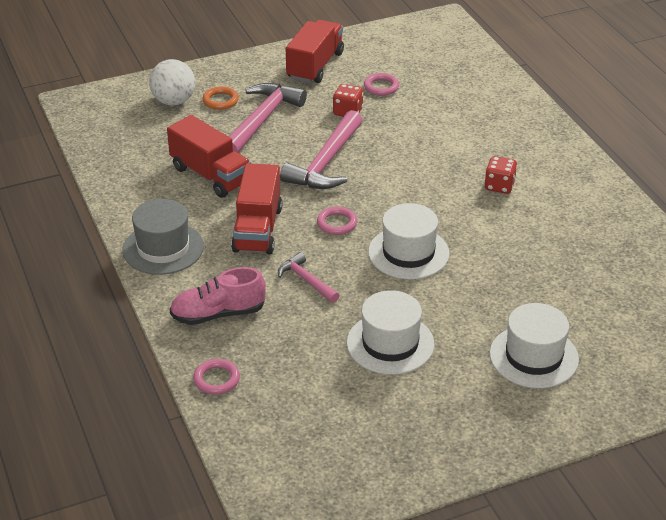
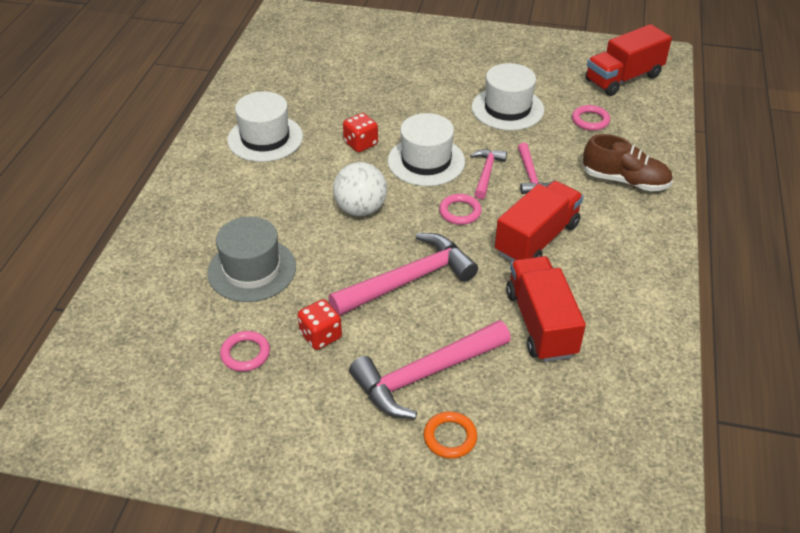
camera: 145 degrees left, 5 degrees up
grey hat [123,199,204,275] -> grey hat moved to [207,217,296,302]
white ball [149,59,195,105] -> white ball moved to [333,162,387,216]
pink shoe [170,267,266,325] -> brown shoe [583,134,673,191]
pink ring [193,359,240,395] -> pink ring moved to [572,105,610,131]
red truck [286,20,344,83] -> red truck moved to [586,24,672,96]
red dice [484,156,517,194] -> red dice moved to [343,113,378,152]
white hat [490,303,579,388] -> white hat moved to [227,91,303,162]
none -> pink hammer [470,149,507,199]

